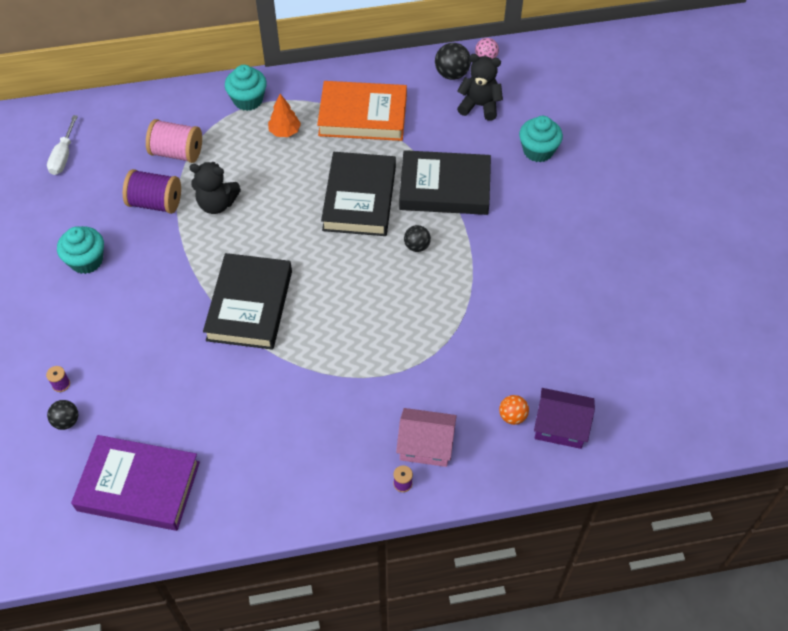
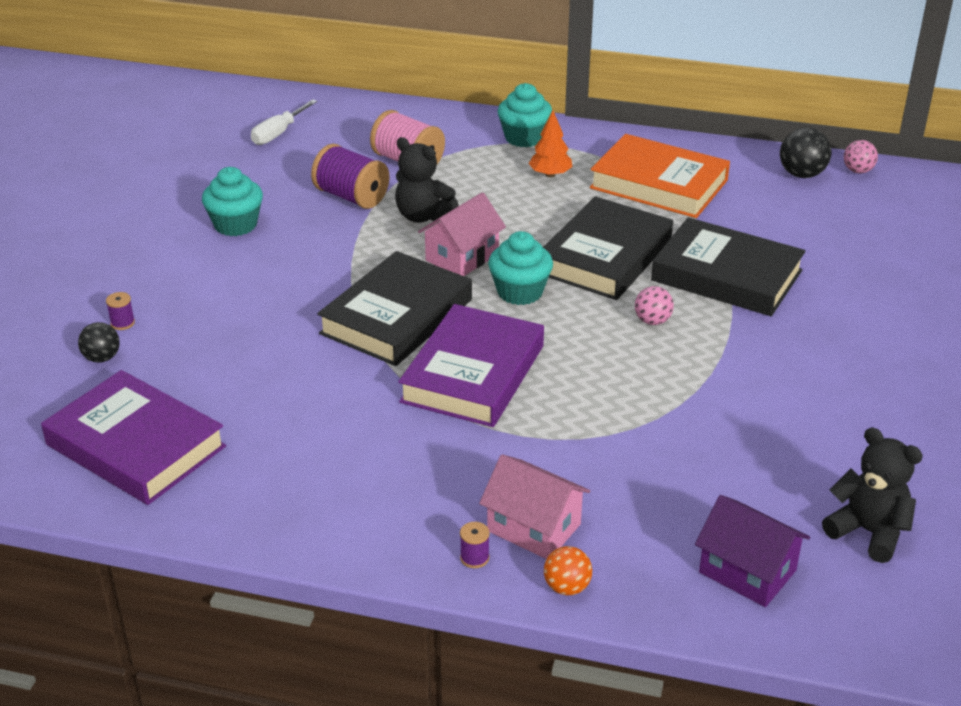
camera: 25 degrees right, 20 degrees down
black ball [404,225,431,252] -> pink ball [635,286,674,325]
black teddy bear [457,54,503,121] -> black teddy bear moved to [822,428,923,563]
orange ball [499,395,529,425] -> orange ball moved to [544,546,592,595]
turquoise cupcake [519,116,563,162] -> turquoise cupcake moved to [488,231,553,305]
none -> purple book [398,304,544,427]
none -> pink house [418,192,506,276]

